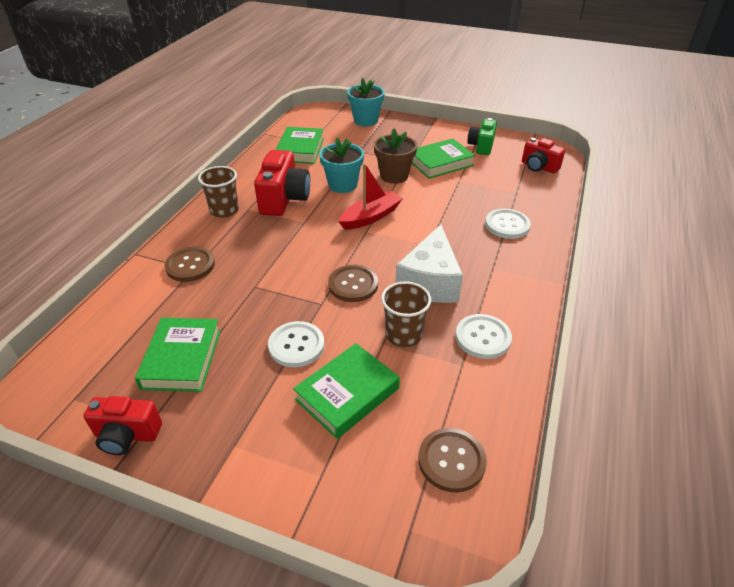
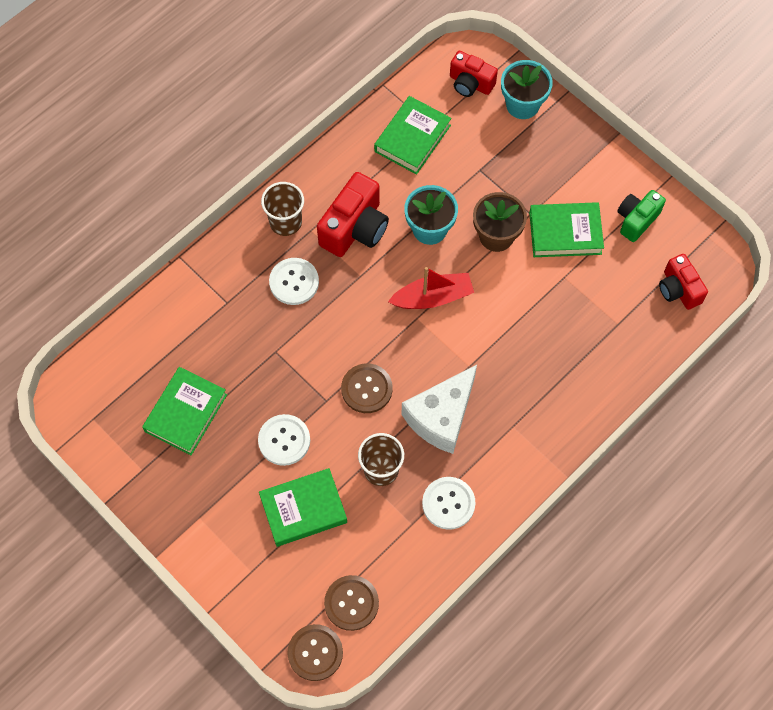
camera: 25 degrees right, 25 degrees up
red camera [84,396,162,455] -> red camera moved to [450,51,498,97]
brown button [164,247,215,282] -> brown button moved to [287,624,343,681]
white button [485,209,531,239] -> white button moved to [269,258,319,305]

